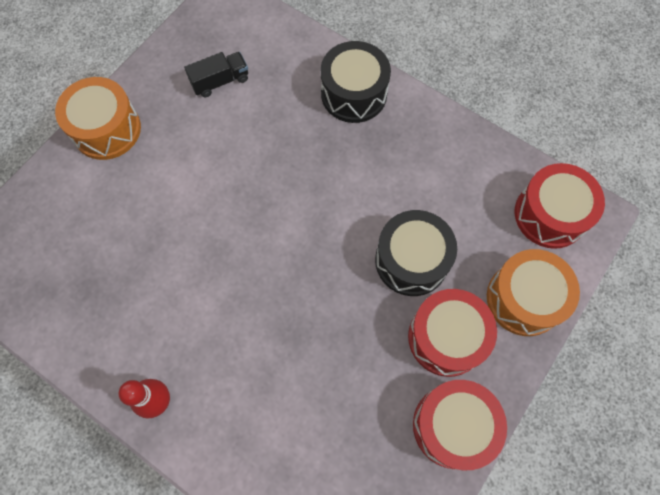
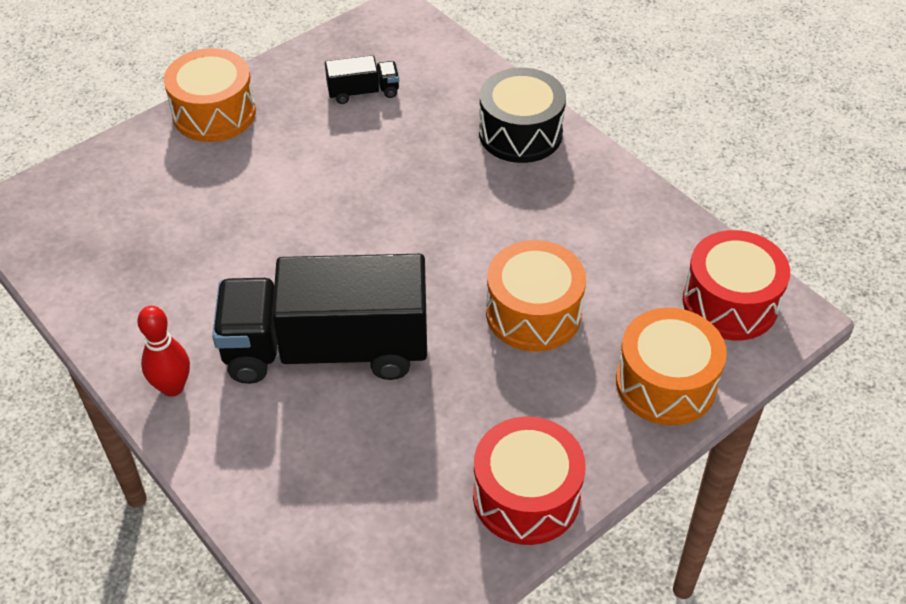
camera: 15 degrees right, 20 degrees down
black drum [375,210,457,296] -> orange drum [486,240,586,352]
red drum [408,289,497,377] -> none
none -> black truck [212,254,427,384]

